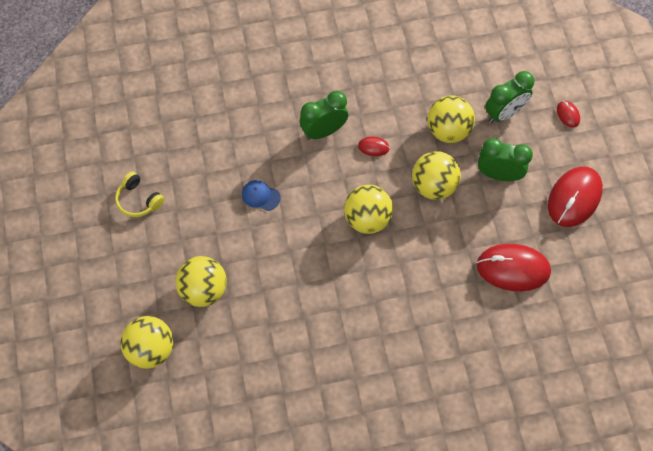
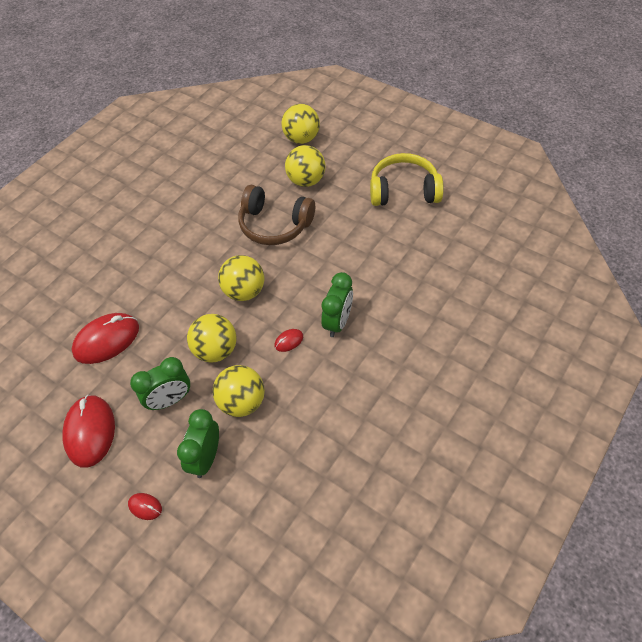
camera: 140 degrees right, 10 degrees down
yellow headphones [115,172,164,217] -> yellow headphones [370,153,444,206], size x1.84
blue cap [242,180,280,211] -> none
none -> brown headphones [238,185,315,245]

